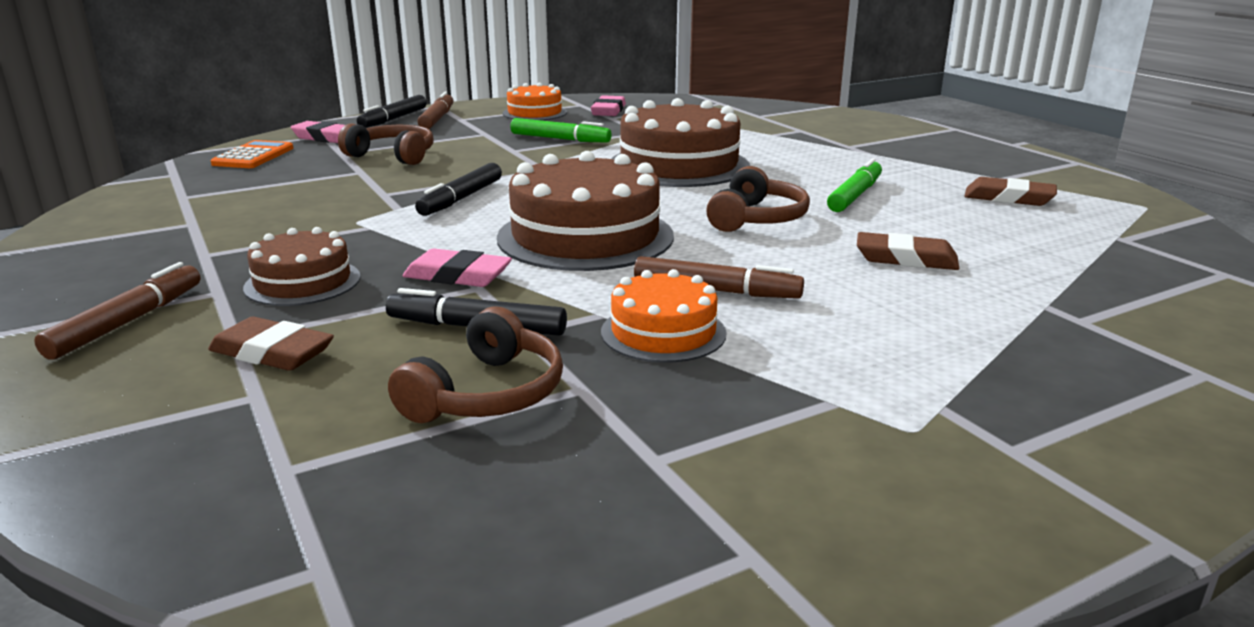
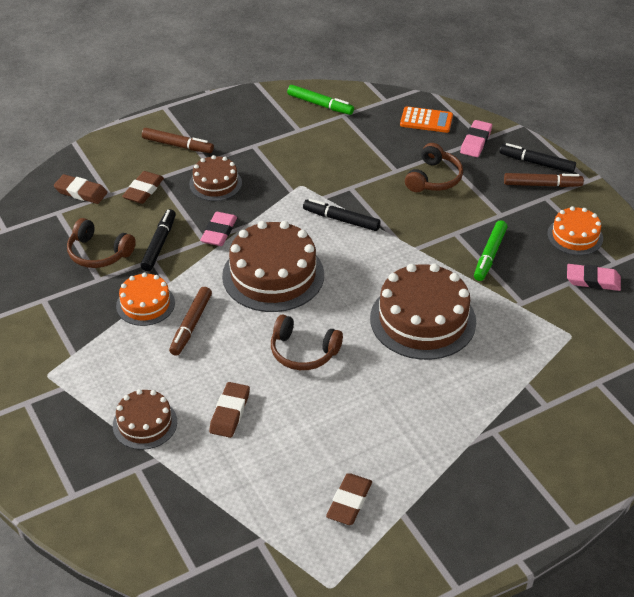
camera: 90 degrees right, 20 degrees up
green marker [827,158,882,212] -> green marker moved to [287,85,354,115]
none -> brown eraser [54,174,107,204]
none -> brown cake [113,389,177,450]

